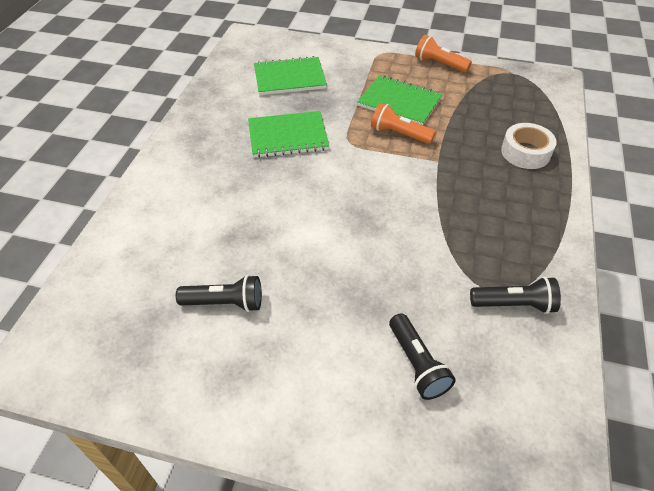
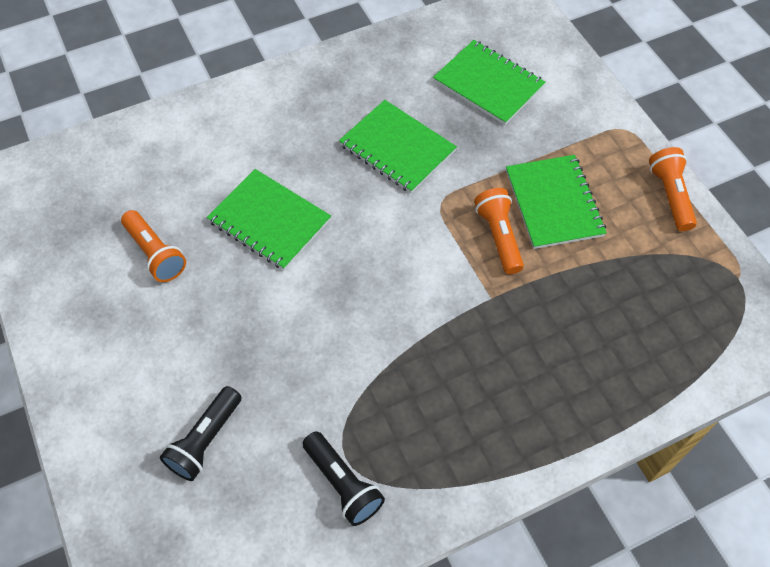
camera: 50 degrees right, 10 degrees up
black flashlight [176,275,262,312] -> orange flashlight [121,210,186,282]
white tape [501,123,557,169] -> none
none -> green notebook [207,169,331,270]

